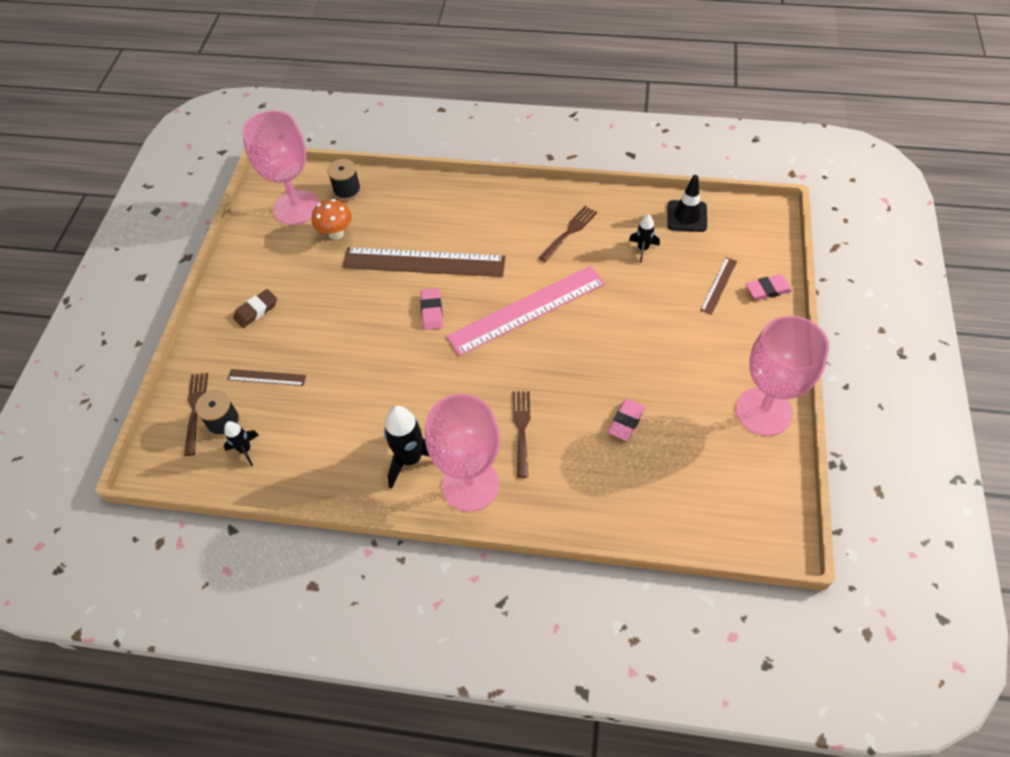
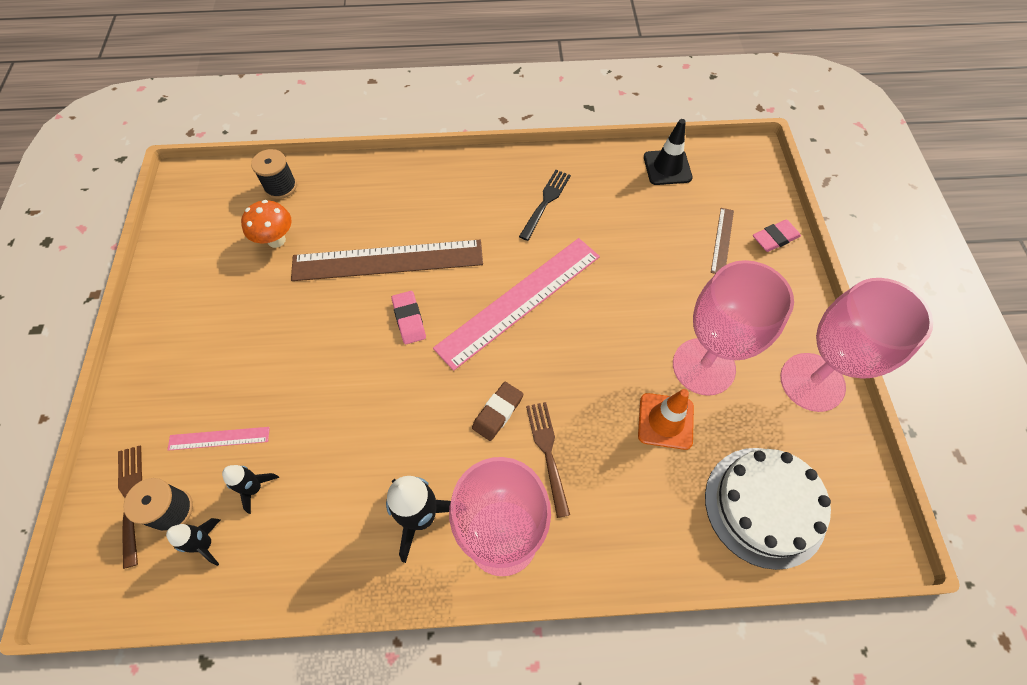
camera: 15 degrees left, 5 degrees up
brown ruler [227,369,306,386] -> pink ruler [167,427,270,451]
brown eraser [233,289,277,328] -> brown eraser moved to [472,382,523,441]
pink goblet [242,110,319,225] -> pink goblet moved to [673,260,794,396]
brown fork [539,206,597,262] -> black fork [519,170,571,241]
pink eraser [608,399,645,441] -> orange traffic cone [638,389,694,450]
black rocket [629,214,660,262] -> black rocket moved to [222,465,279,514]
none -> white cake [705,448,831,570]

